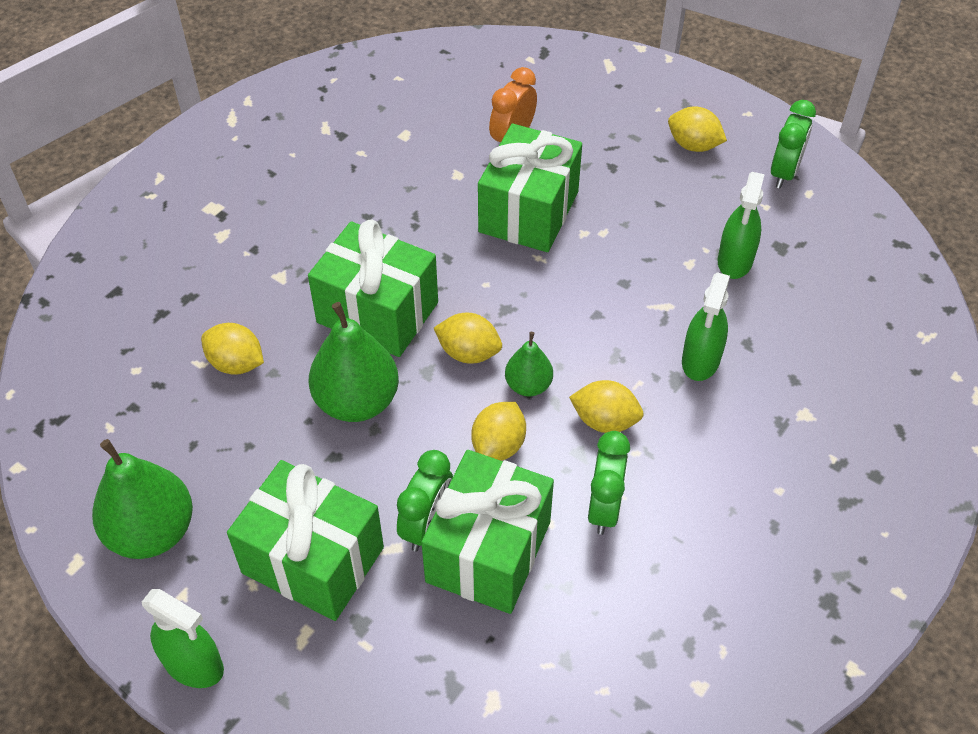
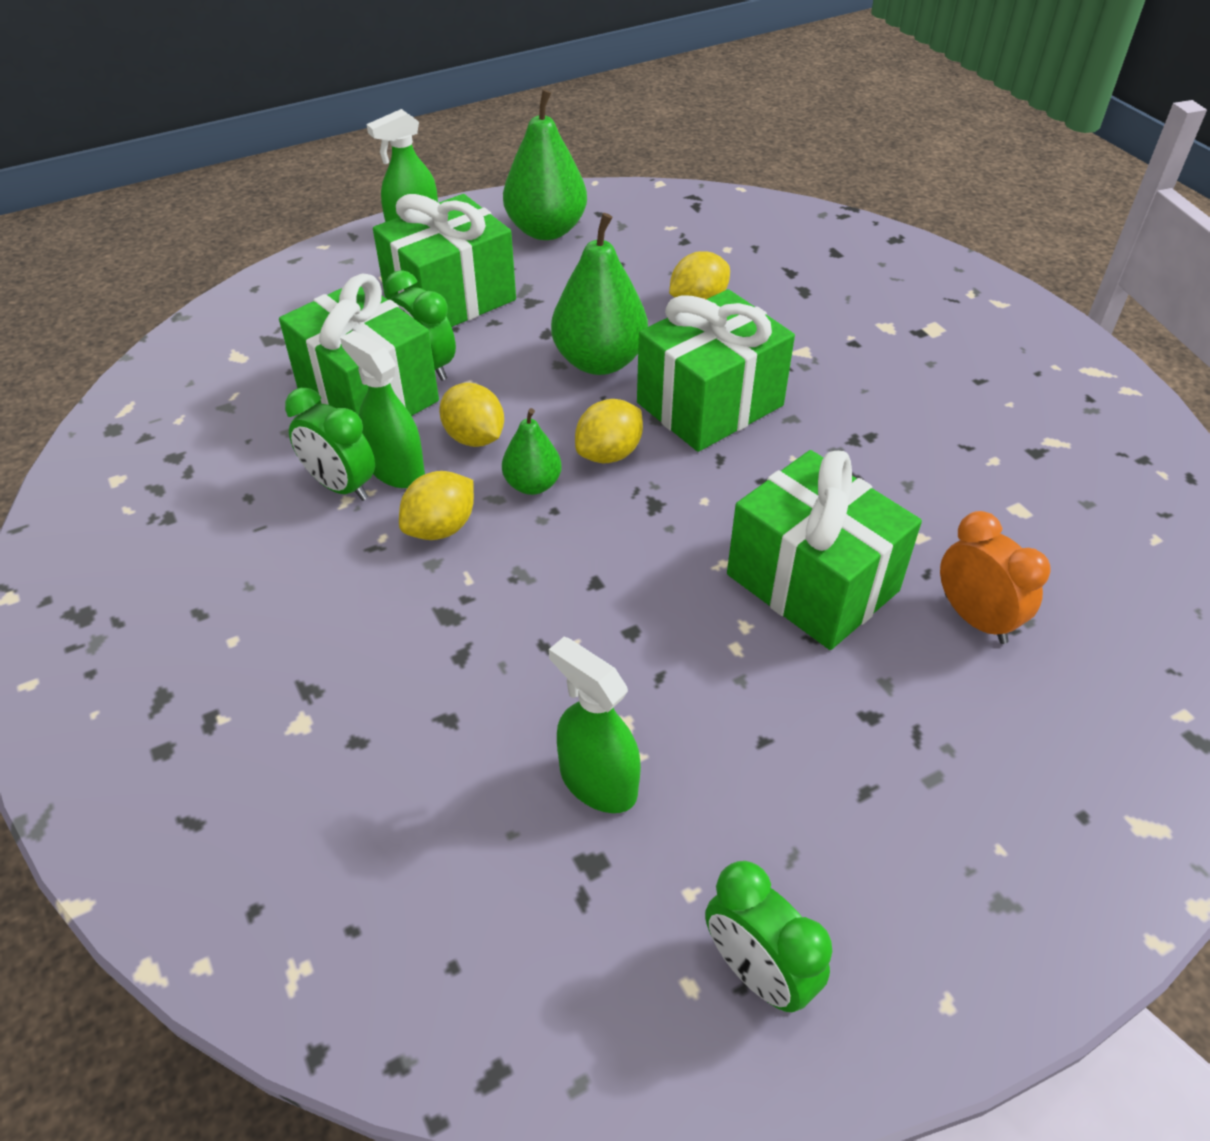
camera: 115 degrees right, 5 degrees down
yellow lemon [668,107,727,152] -> none
green spray bottle [682,272,730,381] -> green spray bottle moved to [340,331,425,488]

